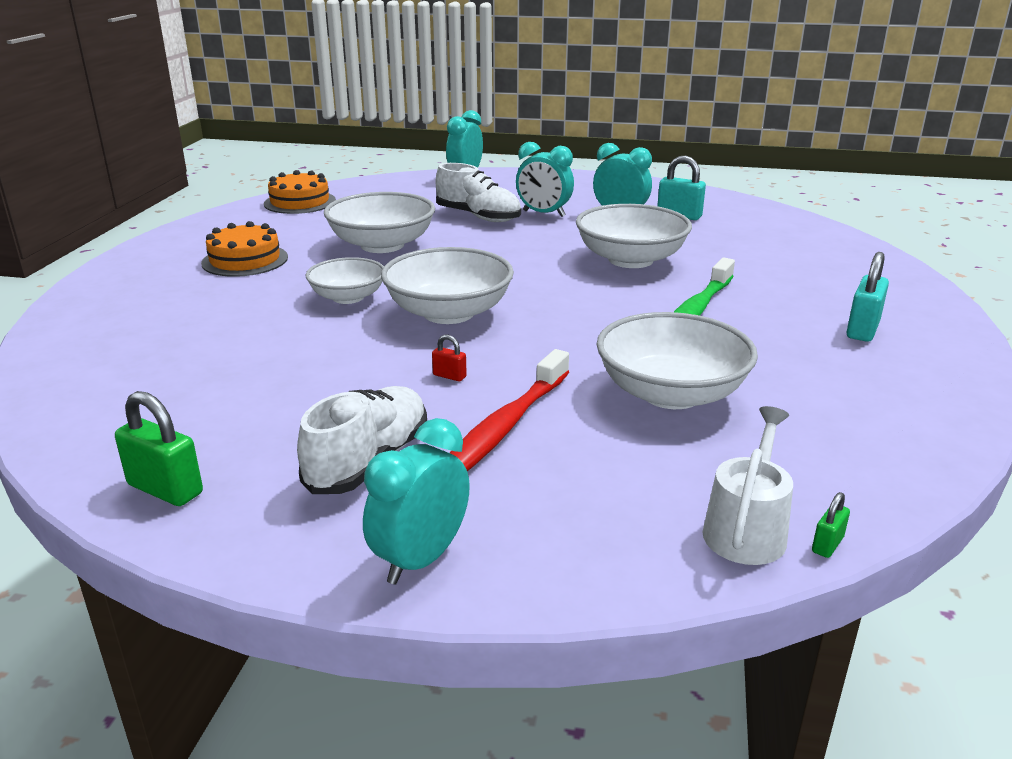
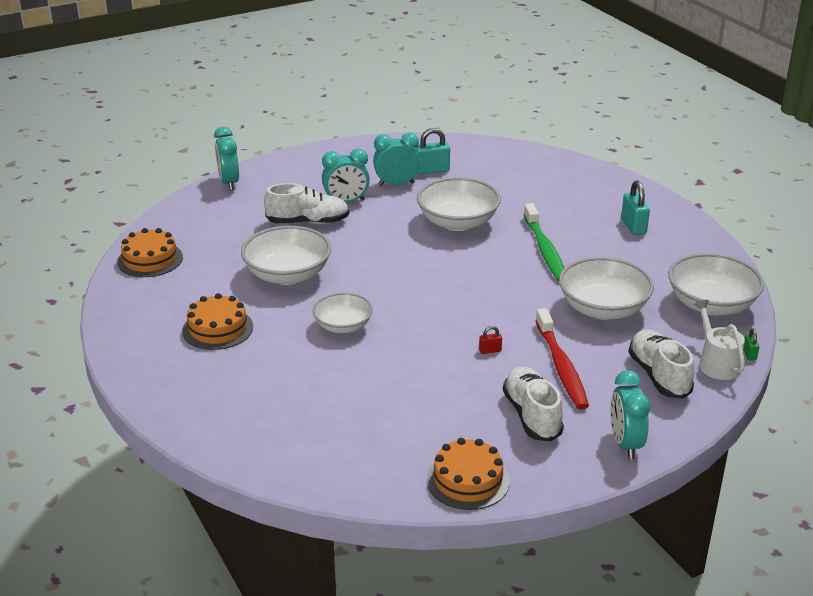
camera: 40 degrees left, 5 degrees up
green padlock [115,391,203,506] -> orange cake [426,438,510,510]
white bowl [381,247,514,324] -> white bowl moved to [668,253,764,316]
none -> white shoe [629,329,695,399]

